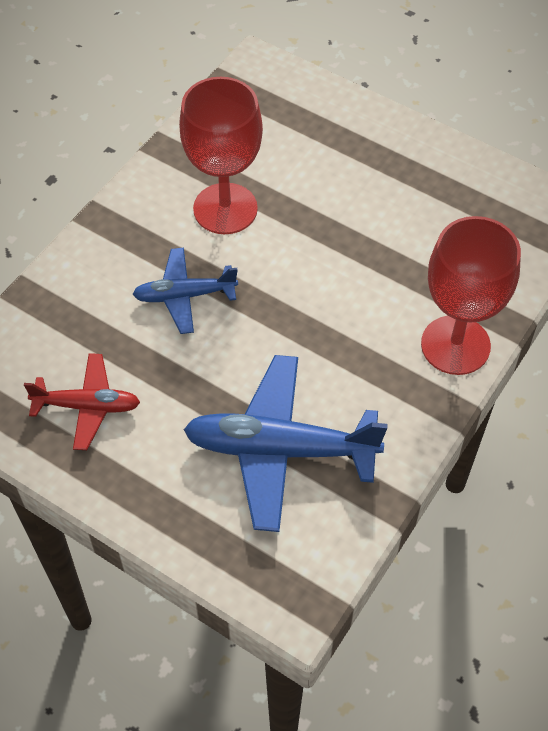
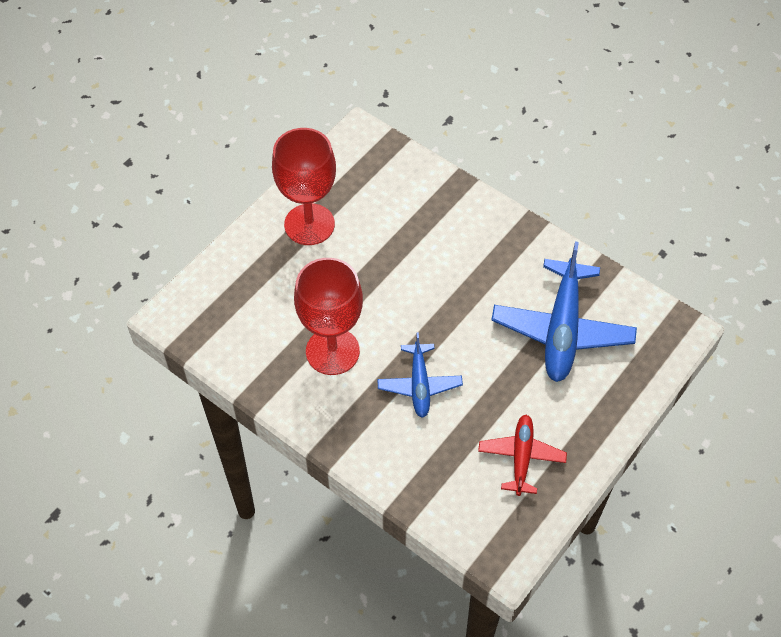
camera: 85 degrees left, 0 degrees up
red goblet [421,216,521,375] -> red goblet moved to [272,128,336,245]

